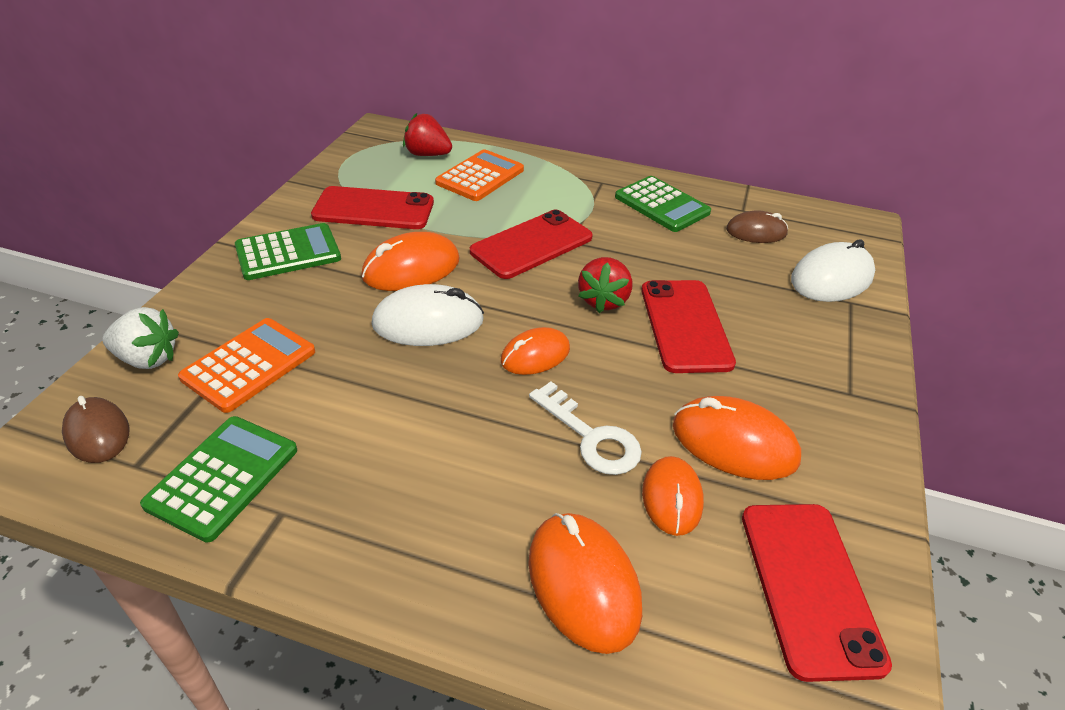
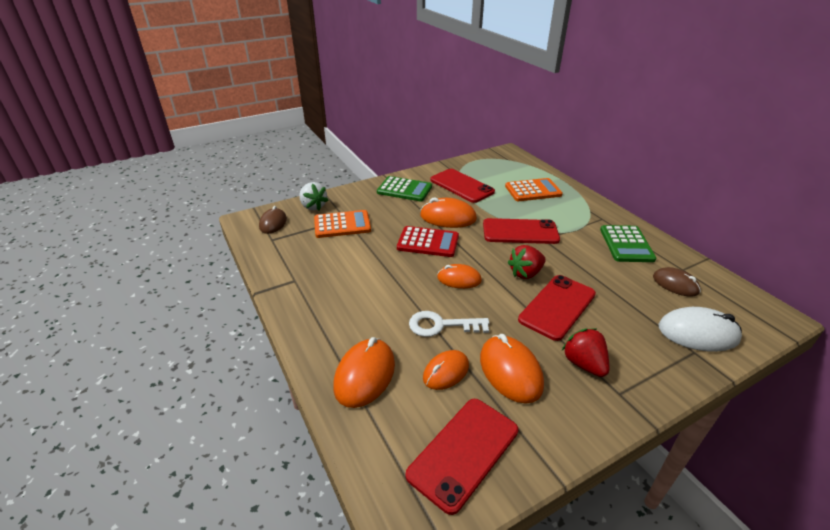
camera: 45 degrees right, 5 degrees down
green calculator [140,416,297,543] -> none
white mouse [372,284,484,346] -> red calculator [397,226,459,257]
red strawberry [403,113,452,156] -> red strawberry moved to [562,328,609,377]
white key [529,382,642,475] -> white key turned 90 degrees clockwise [409,311,489,337]

